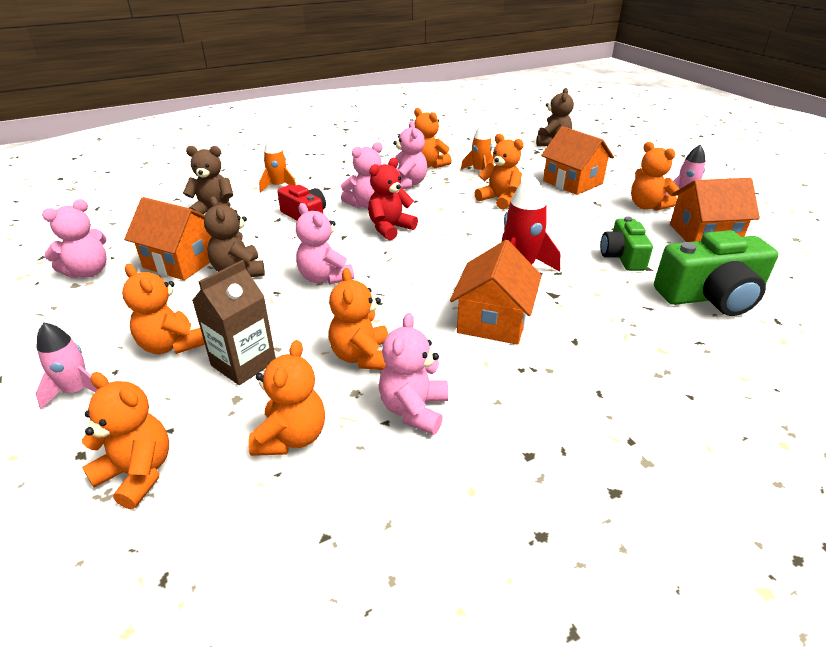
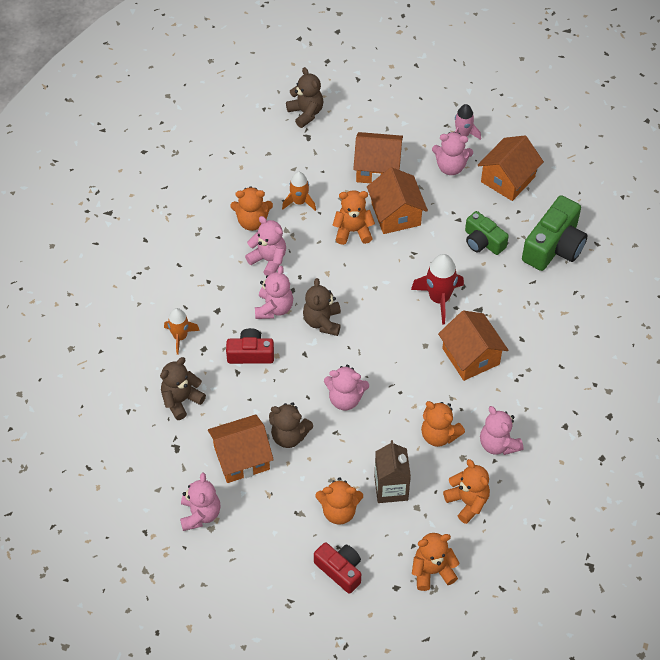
camera: 45 degrees left, 20 degrees up
pink rocket [36,322,98,410] -> red camera [314,542,361,594]
red teddy bear [368,158,418,241] -> brown teddy bear [303,278,341,336]
orange teddy bear [631,142,679,211] -> pink teddy bear [432,132,473,175]
none -> orange house [367,167,428,234]

